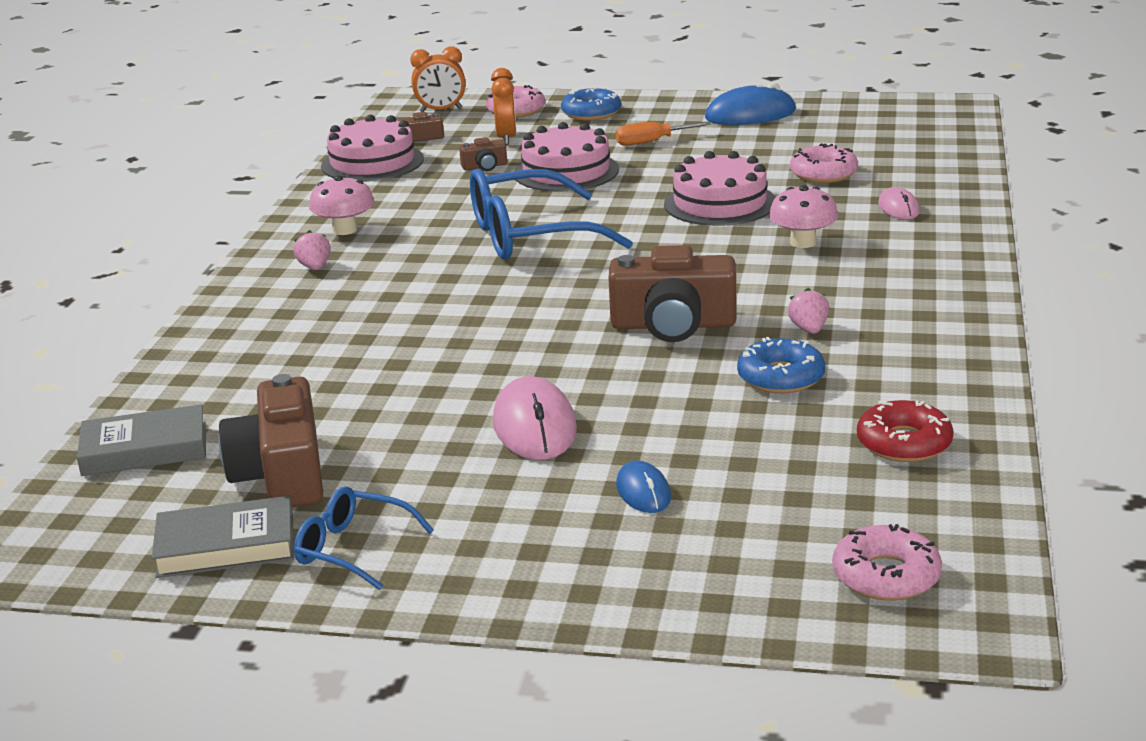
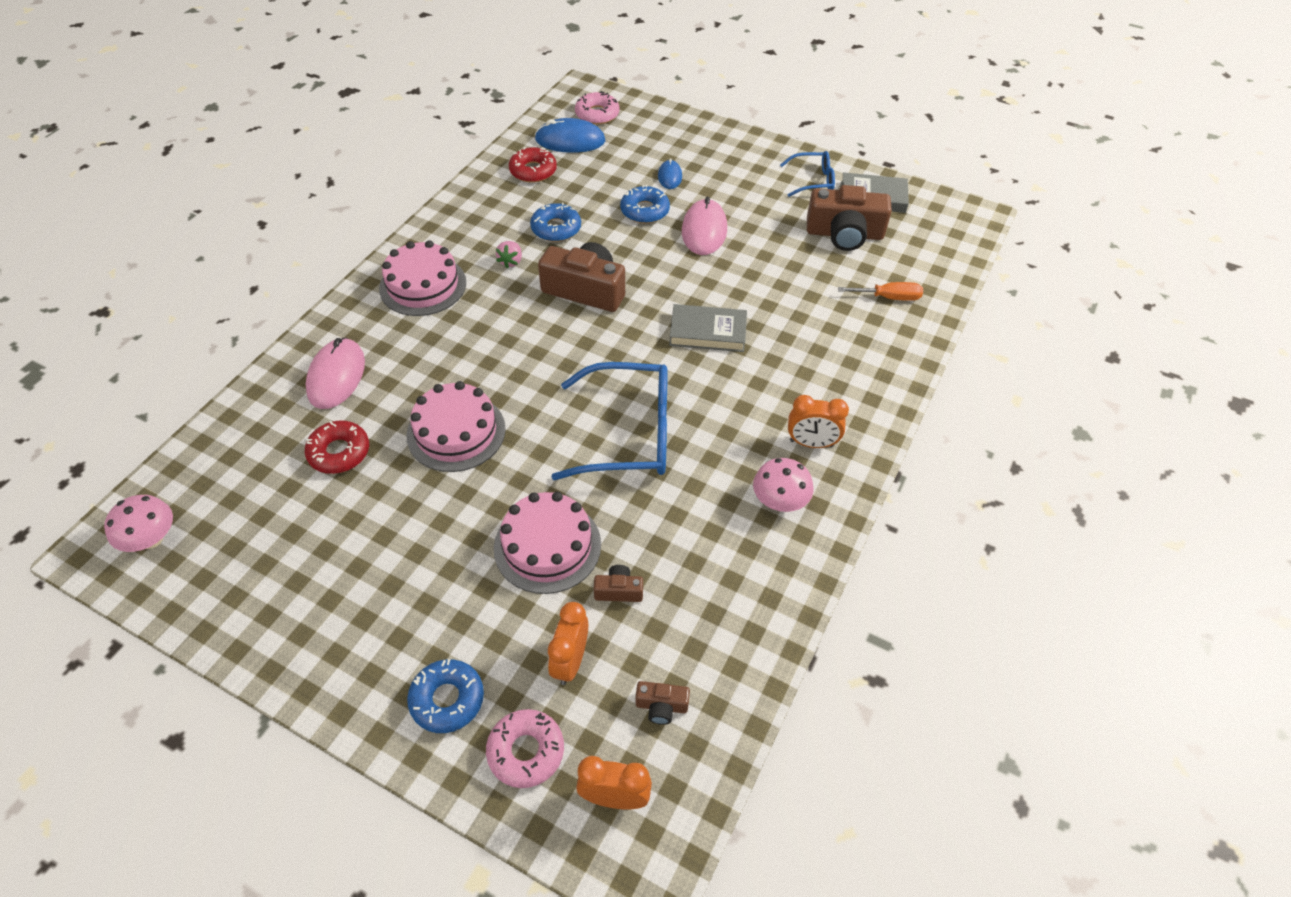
camera: 165 degrees left, 25 degrees up
grey book [77,404,206,476] -> grey book moved to [669,304,747,352]
brown camera [219,374,323,507] -> brown camera turned 90 degrees clockwise [807,185,892,251]
pink strawberry [294,230,331,270] -> orange clock [788,395,849,448]
blue glasses [294,486,434,590] -> blue glasses turned 45 degrees counterclockwise [780,151,835,197]
pink cake [321,115,424,182] -> pink cake moved to [379,240,466,316]
orange screwdriver [616,122,711,146] -> orange screwdriver moved to [838,282,923,301]
blue mouse [705,82,796,125] -> blue mouse moved to [535,118,606,153]
pink mushroom [769,185,838,248] -> pink mushroom moved to [104,495,173,552]
pink donut [790,144,858,183] -> red donut [305,420,369,474]
pink mouse [878,187,920,219] -> pink mouse [306,338,365,409], size x1.76
none -> blue donut [620,185,670,223]

